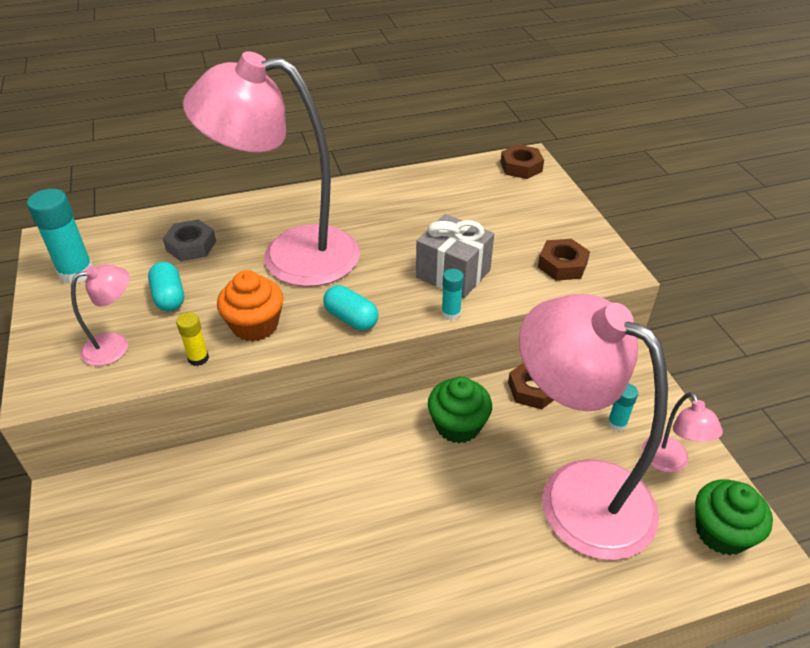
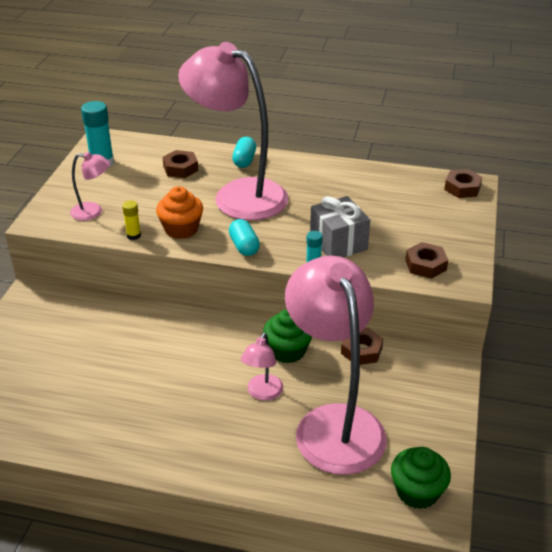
camera: 30 degrees right, 5 degrees down
turquoise capsule [148,262,184,311] -> turquoise capsule moved to [232,137,256,168]
grey nut [163,219,216,261] -> brown nut [162,150,198,178]
turquoise glue stick [608,383,638,431] -> none
pink lamp [642,392,723,473] -> pink lamp moved to [241,332,283,401]

